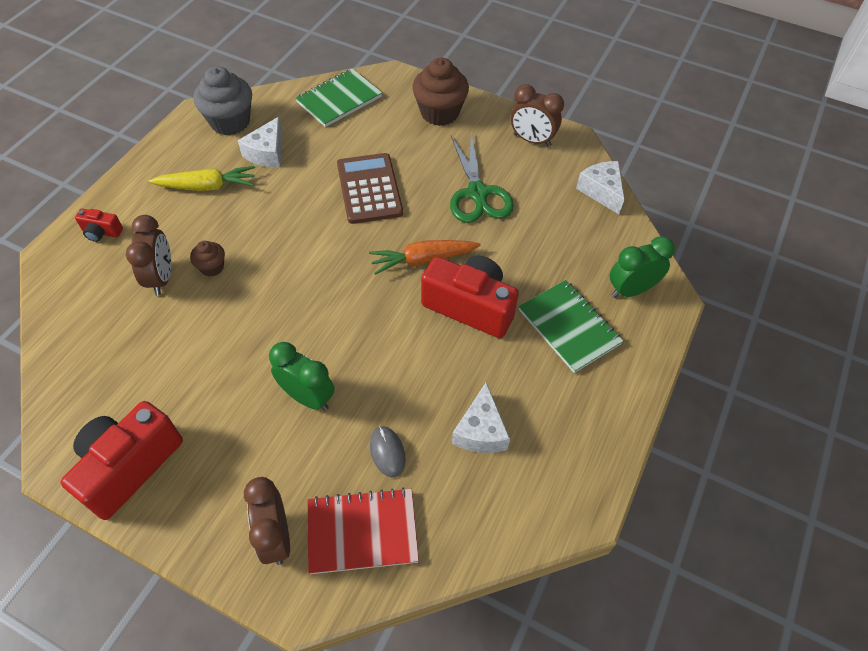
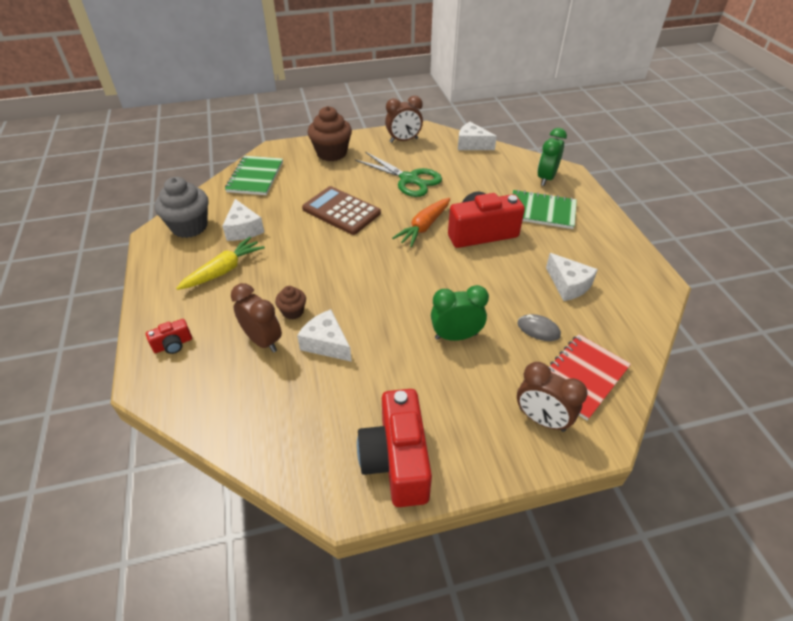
camera: 40 degrees left, 10 degrees down
none -> white cheese [297,309,352,362]

